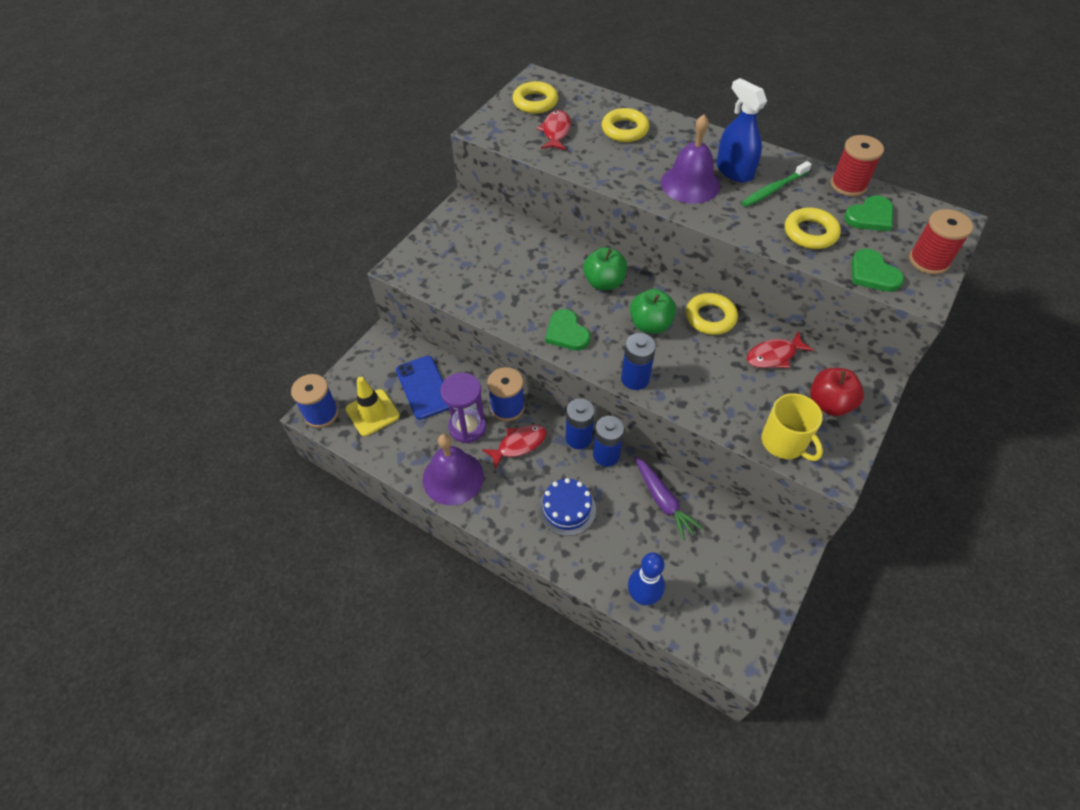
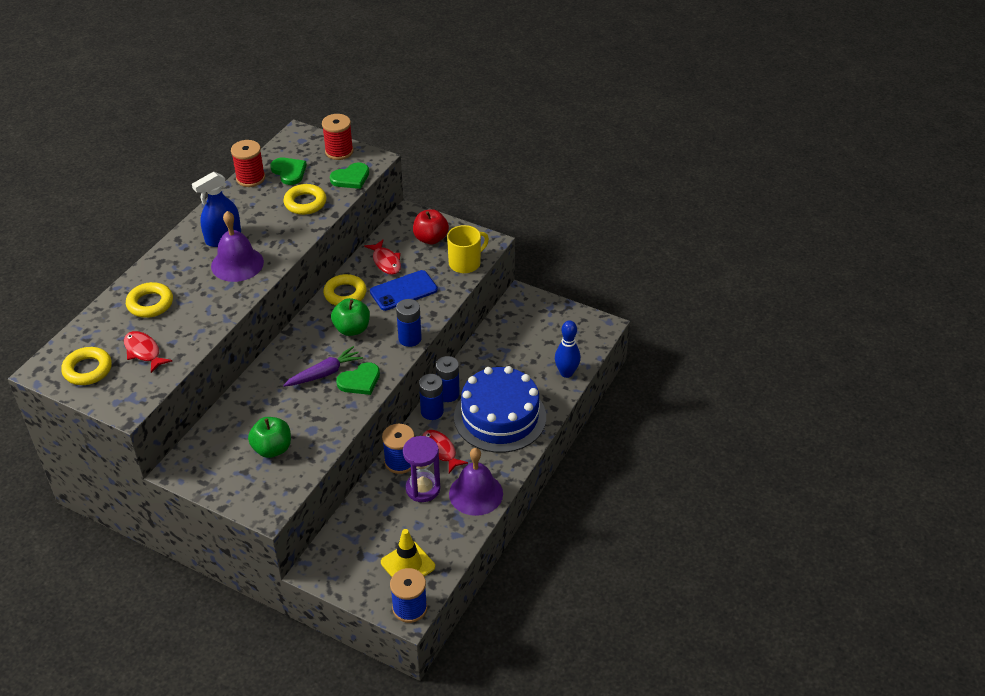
camera: 95 degrees left, 10 degrees down
blue phone [396,356,449,420] -> blue phone moved to [370,270,438,311]
red fish [537,110,571,150] -> red fish turned 45 degrees clockwise [124,331,172,373]
blue cake [538,478,596,536] -> blue cake [454,366,546,453], size x1.97
green apple [583,247,627,290] -> green apple moved to [248,417,291,458]
purple carrot [635,456,703,540] -> purple carrot moved to [283,346,363,387]
green toothbrush [741,161,812,207] -> none

